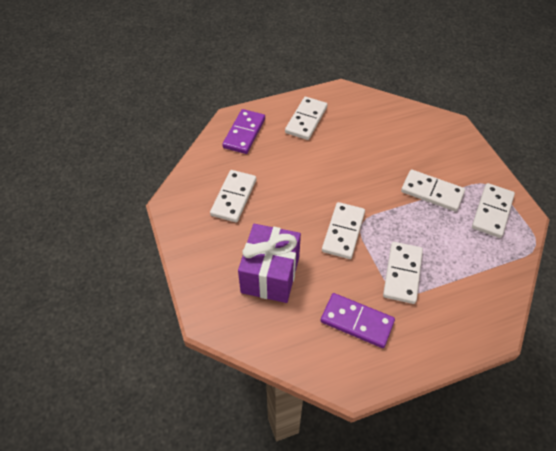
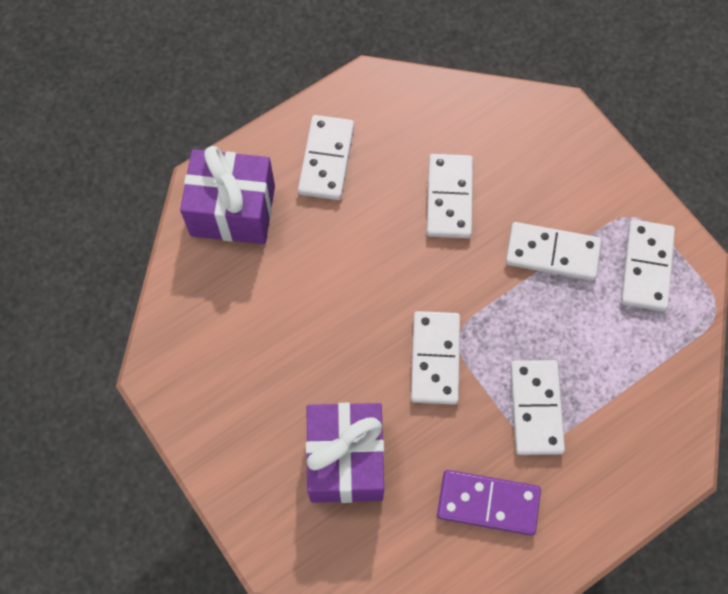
camera: 15 degrees left, 15 degrees up
white domino [210,170,256,222] -> white domino moved to [427,154,473,238]
purple domino [222,109,265,154] -> purple gift [180,146,275,244]

